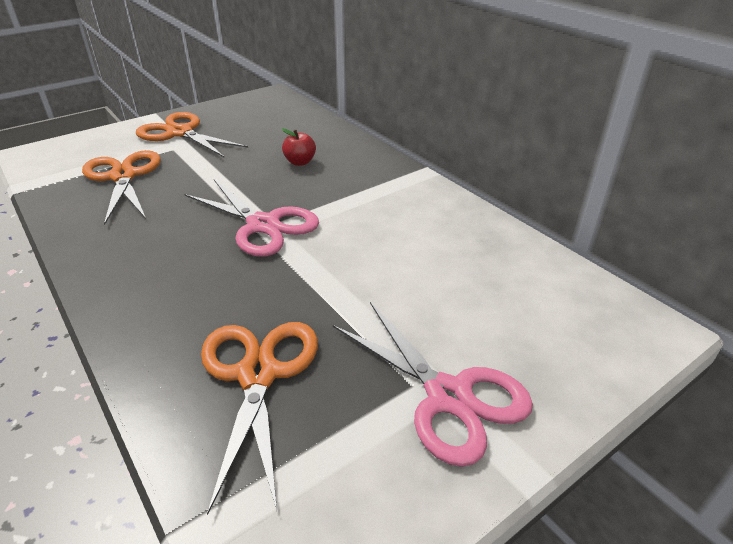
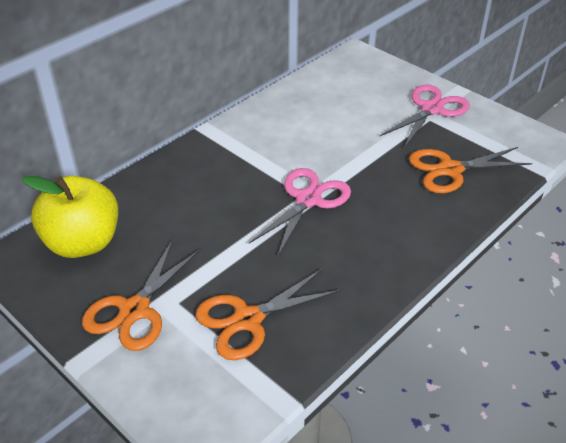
camera: 100 degrees left, 5 degrees up
red apple [281,128,316,166] -> none
none -> yellow apple [22,176,118,258]

